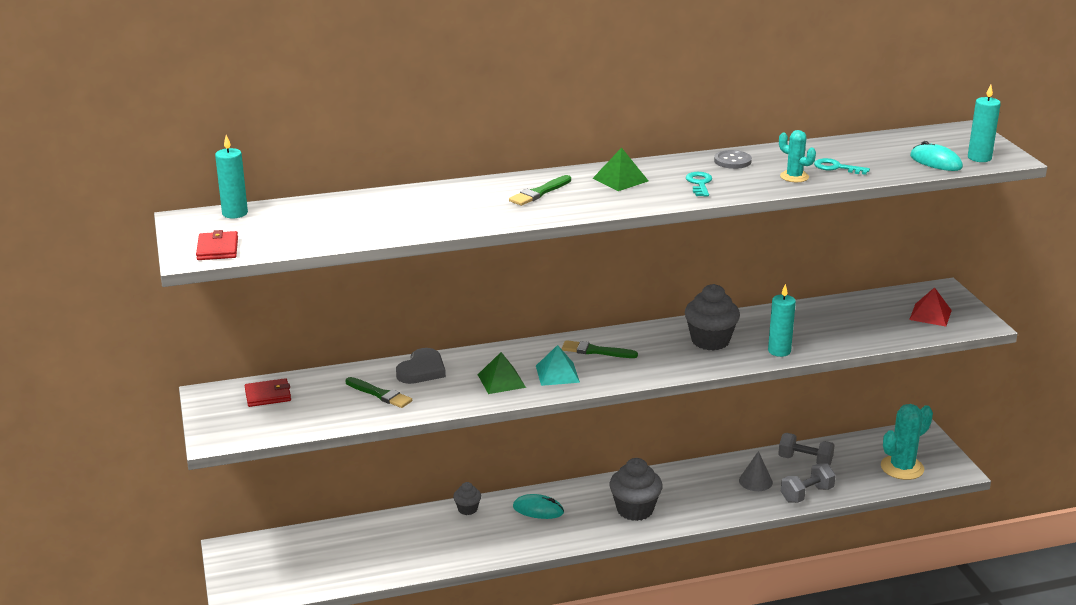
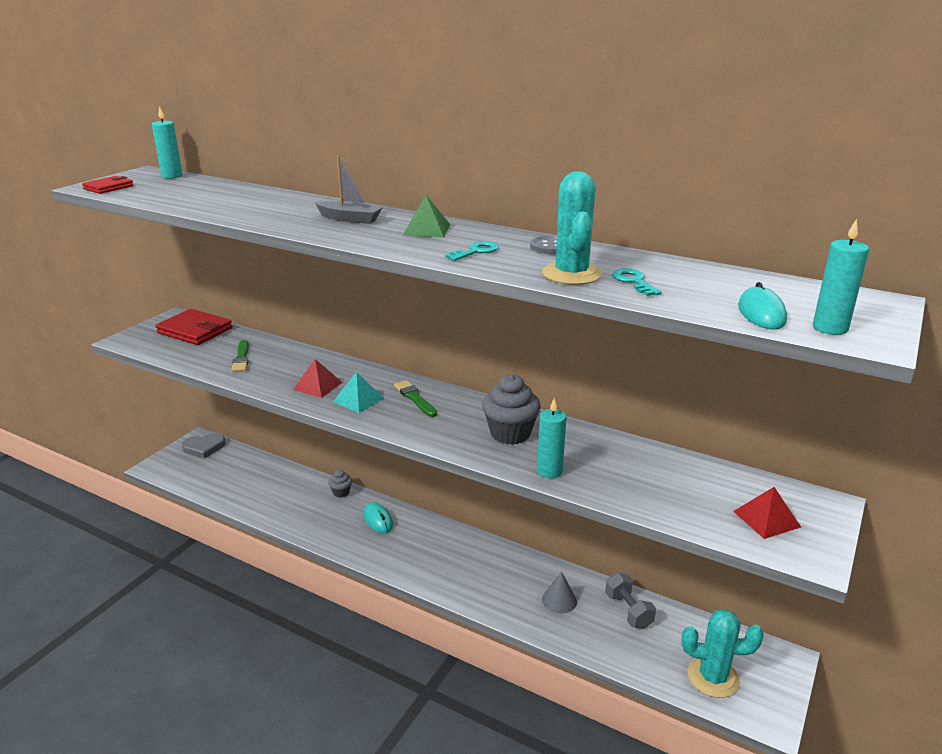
camera: 45 degrees right, 0 degrees up
red wallet [245,378,291,407] -> red wallet [155,309,232,345], size x1.75
grey heart [396,348,446,384] -> grey heart moved to [182,433,226,458]
green pyramid [478,352,526,394] -> red pyramid [293,359,343,398]
green brush [509,175,571,206] -> grey boat [315,156,383,224]
grey cupcake [610,458,663,521] -> none
turquoise cactus [779,130,816,182] -> turquoise cactus [542,171,602,285], size x1.72
grey dumbbell [781,463,836,503] -> none

